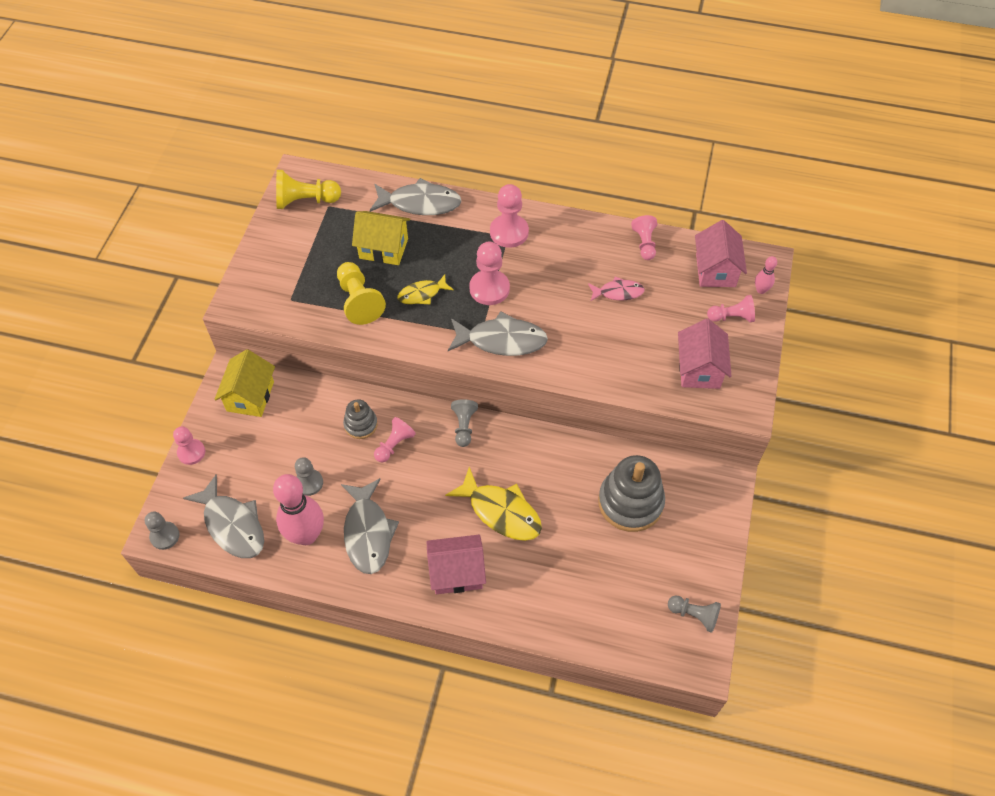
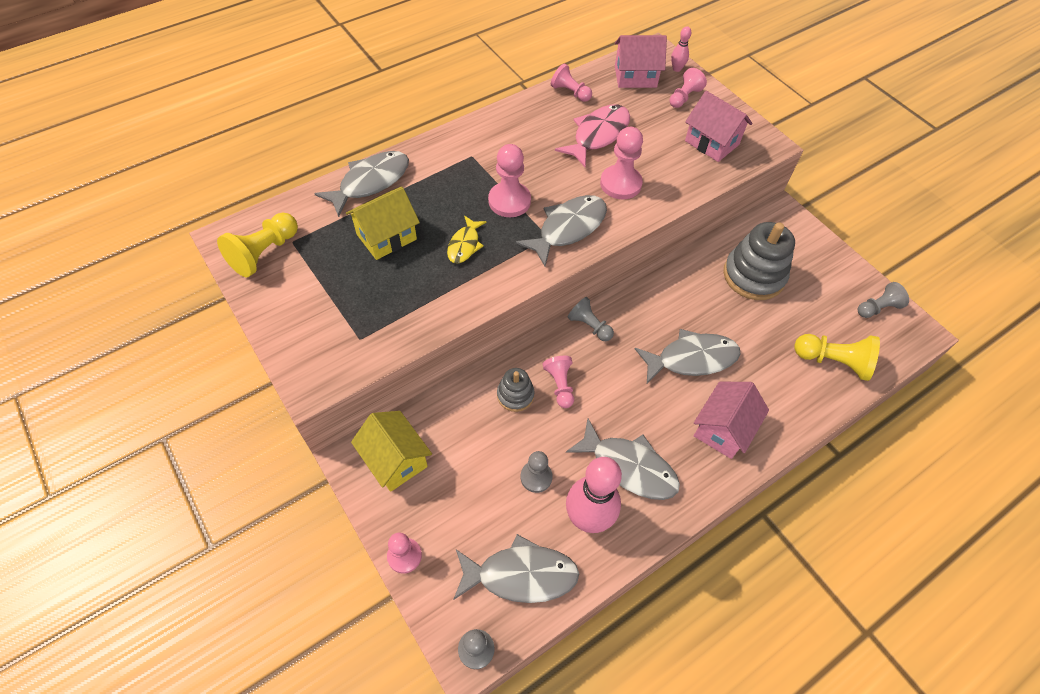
camera: 50 degrees left, 0 degrees up
yellow pawn [337,262,386,325] -> yellow pawn moved to [794,334,880,381]
yellow fish [445,467,542,541] -> grey fish [635,329,741,383]
pink pawn [490,184,529,248] -> pink pawn moved to [600,127,643,199]
pink fish [588,277,645,302] -> pink fish [555,104,630,167], size x1.71
pink house [695,220,747,287] -> pink house turned 45 degrees counterclockwise [615,35,667,88]

